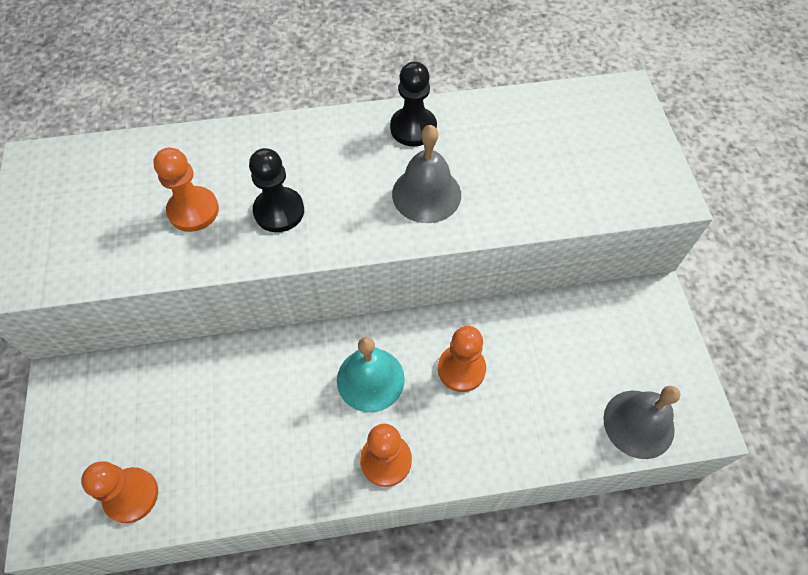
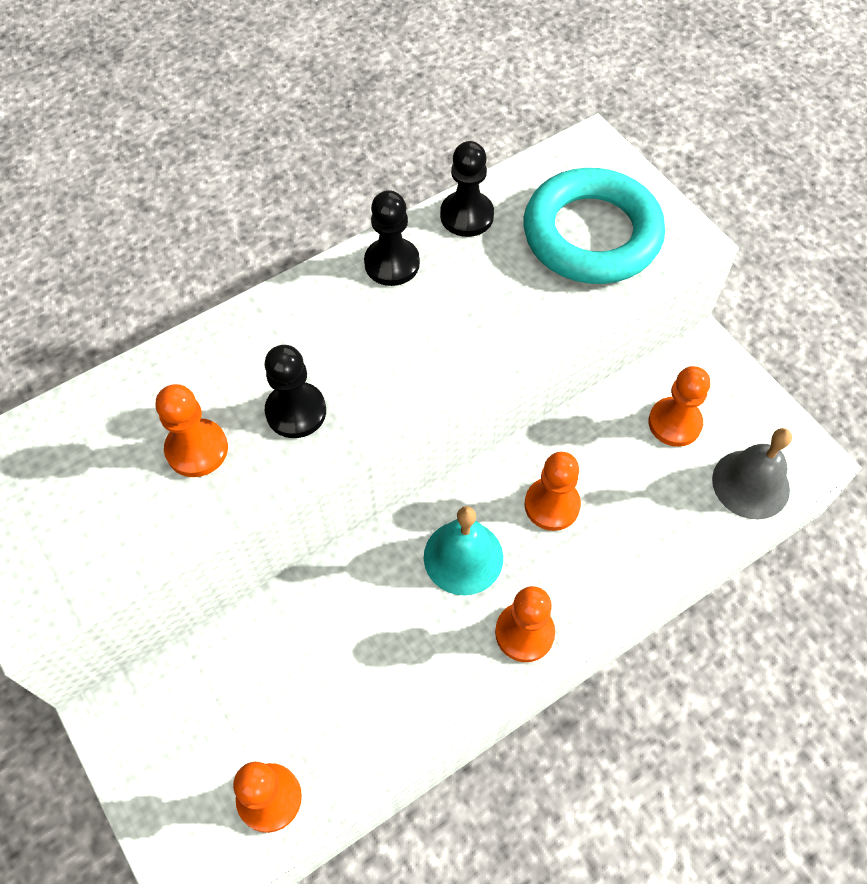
camera: 25 degrees left, 0 degrees up
grey bell [392,125,461,223] -> none
none -> black pawn [440,141,494,237]
none -> turquoise ring [524,168,665,284]
none -> orange pawn [648,366,710,447]

